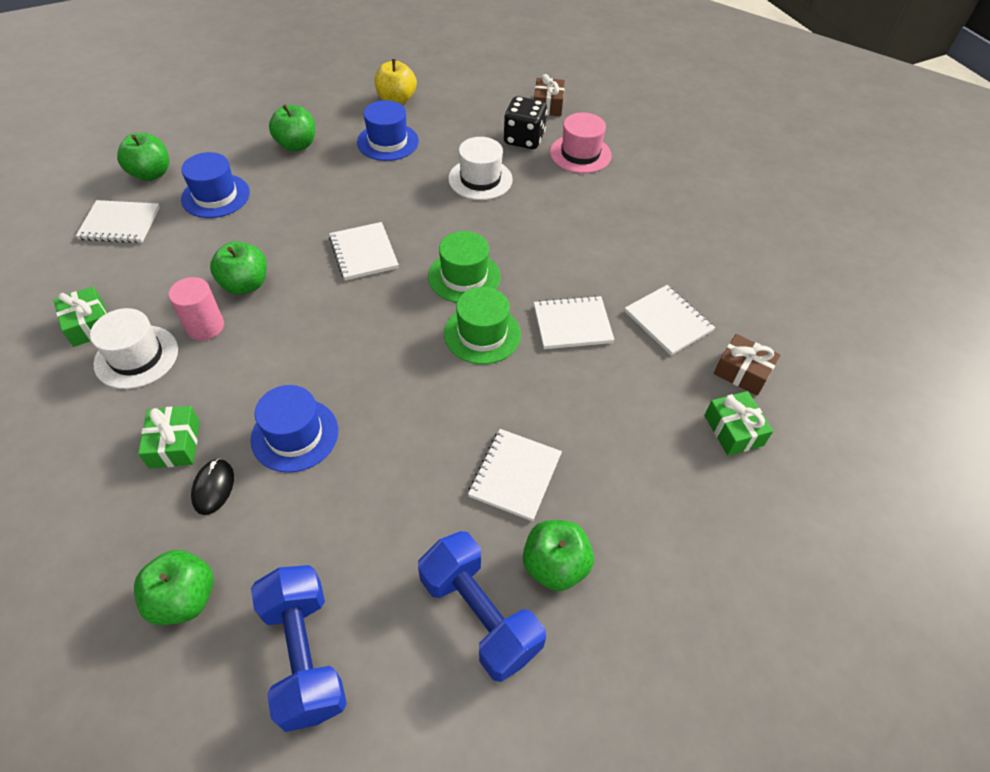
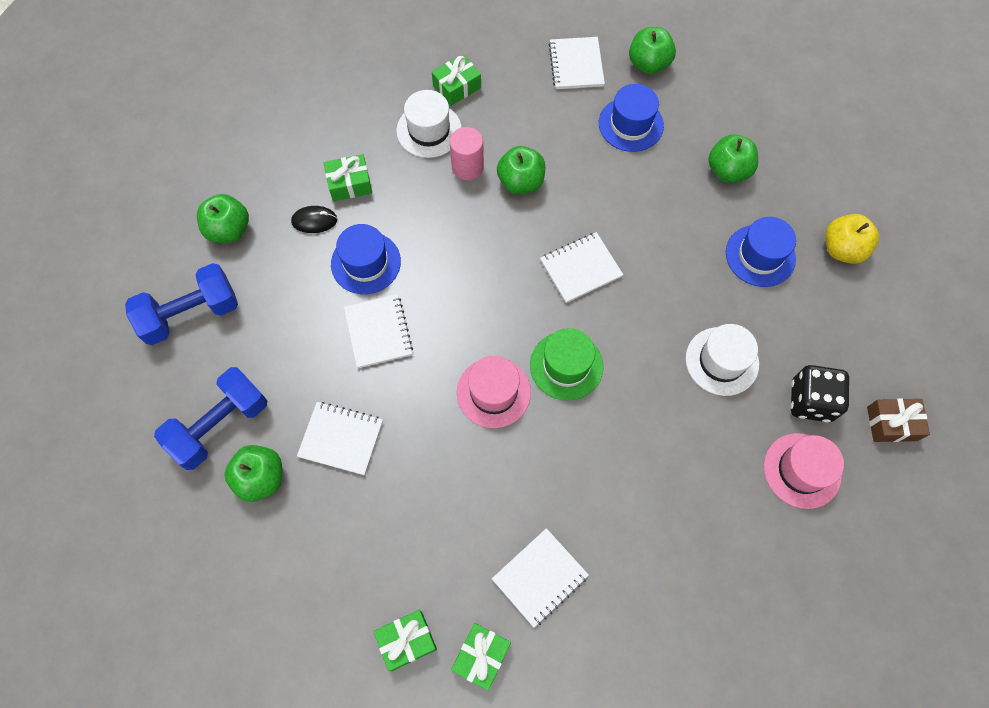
camera: 85 degrees right, 15 degrees up
green hat [444,287,521,364] -> pink hat [457,356,531,428]
white notebook [534,295,614,349] -> white notebook moved to [344,294,413,368]
brown gift [714,334,780,396] -> green gift [451,623,511,691]

